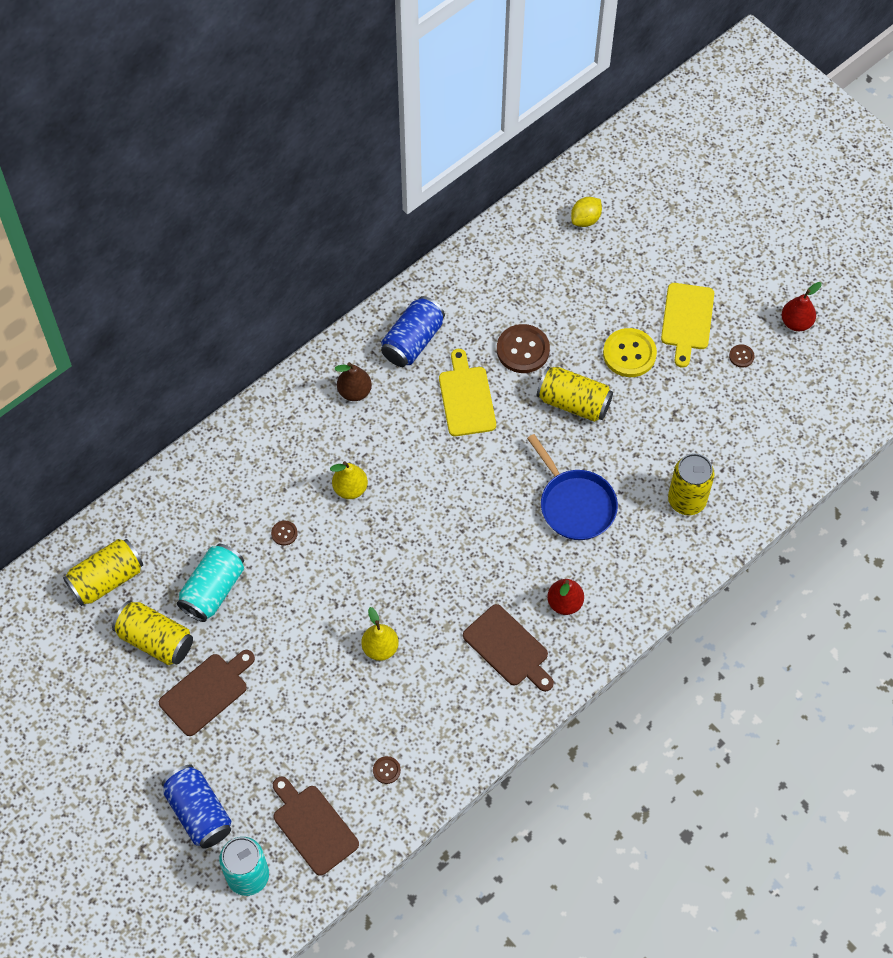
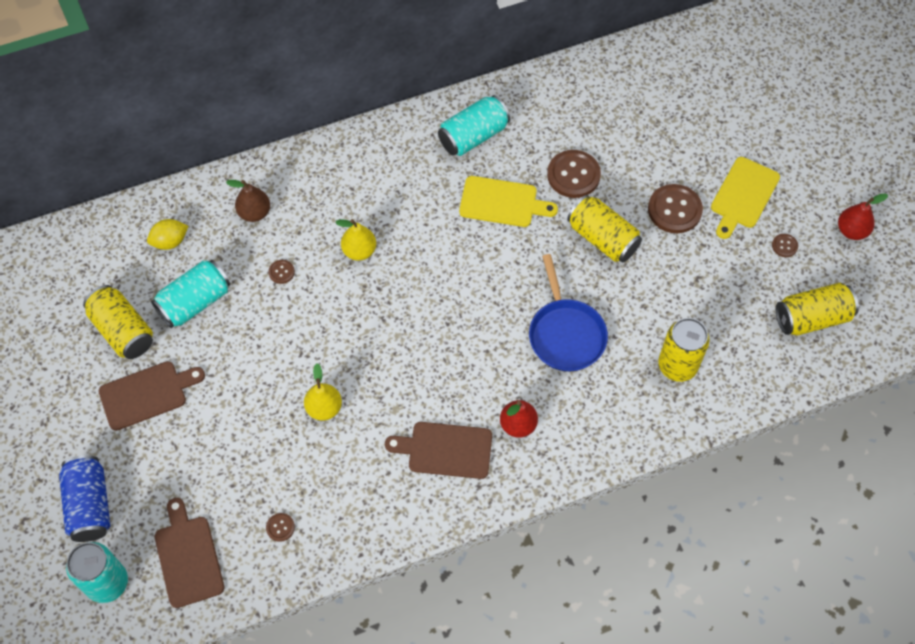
camera: 20 degrees right, 0 degrees up
yellow can [63,539,143,606] -> yellow can moved to [776,282,859,336]
brown pear [334,362,372,401] -> brown pear moved to [226,180,270,222]
blue can [381,296,445,367] -> turquoise can [438,95,510,156]
yellow cutting board [439,349,496,436] -> yellow cutting board turned 90 degrees clockwise [459,176,558,227]
brown cutting board [463,604,554,692] -> brown cutting board turned 120 degrees clockwise [385,422,492,479]
yellow lemon [571,197,602,227] -> yellow lemon moved to [147,219,188,250]
yellow button [603,328,657,377] -> brown button [648,184,703,233]

